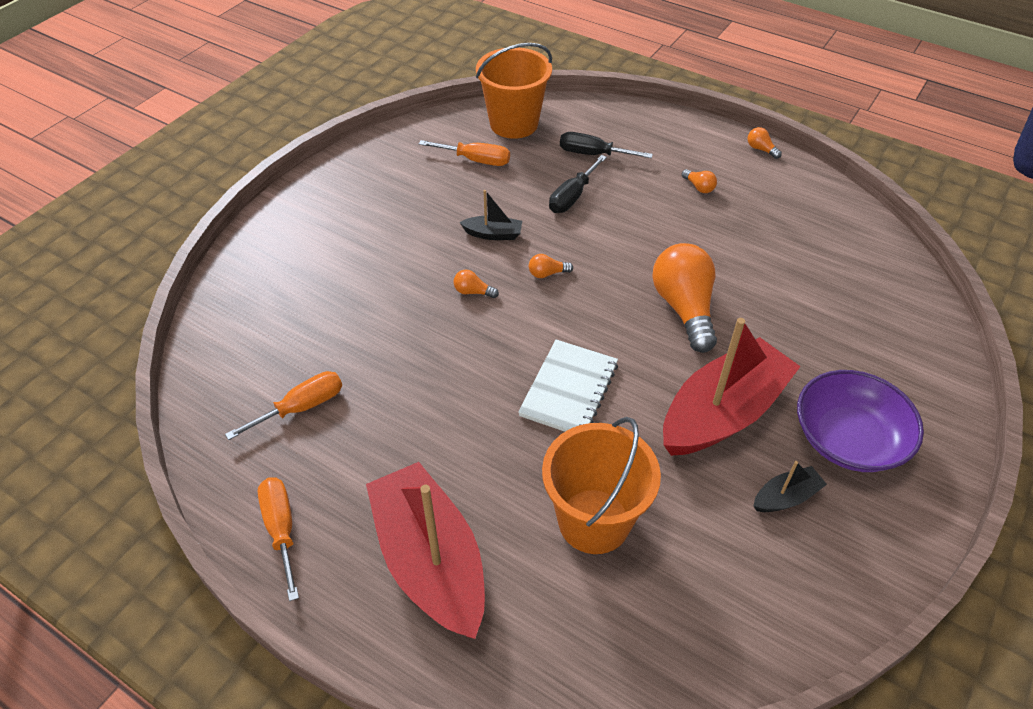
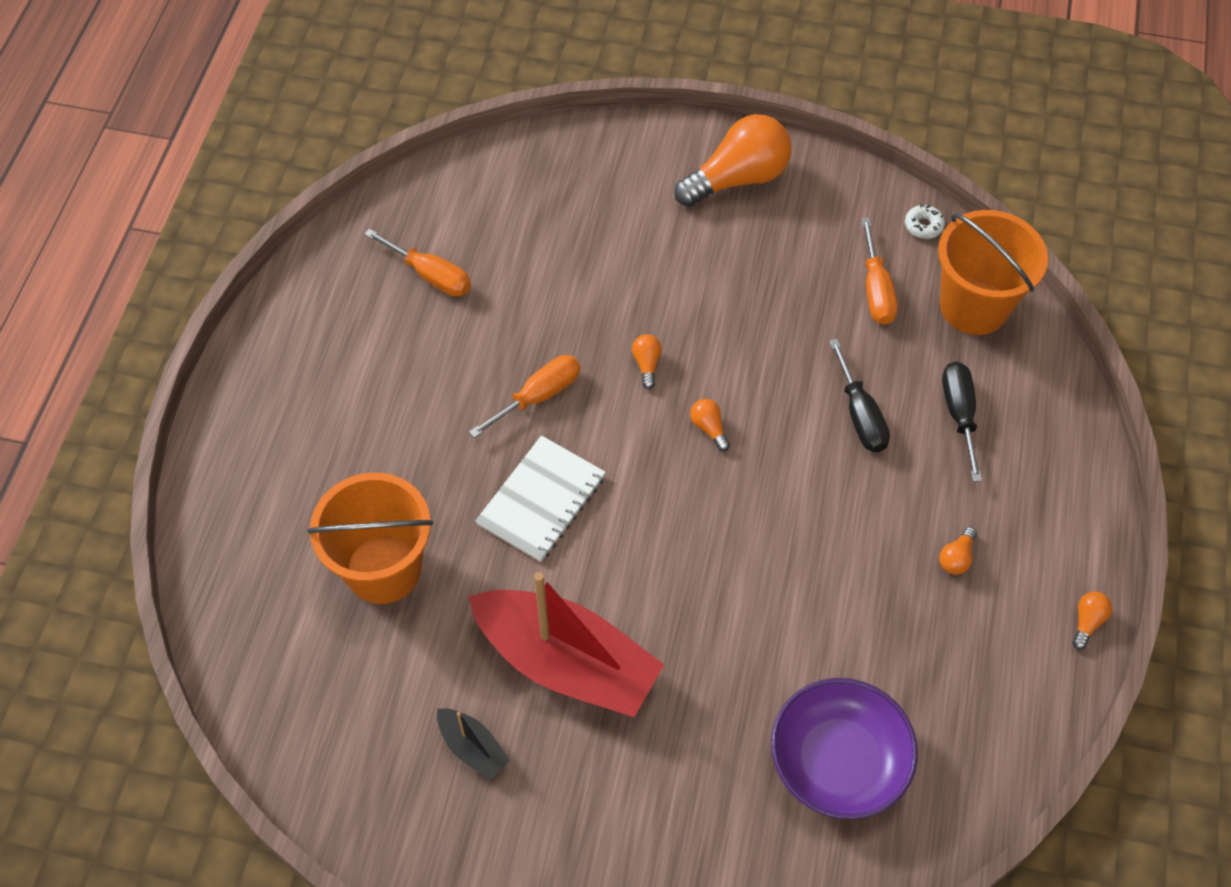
camera: 70 degrees right, 10 degrees up
orange screwdriver [258,477,299,601] -> orange screwdriver moved to [469,355,581,438]
red boat [366,462,485,639] -> none
black boat [459,190,522,240] -> none
white notebook [518,339,618,432] -> white notebook turned 60 degrees counterclockwise [475,435,606,562]
black screwdriver [549,155,607,213] -> black screwdriver turned 120 degrees counterclockwise [829,339,890,452]
orange light bulb [652,243,717,353] -> orange light bulb moved to [674,114,792,207]
purple bowl [797,370,924,472] -> purple bowl moved to [771,678,918,820]
none -> white donut [905,204,945,239]

